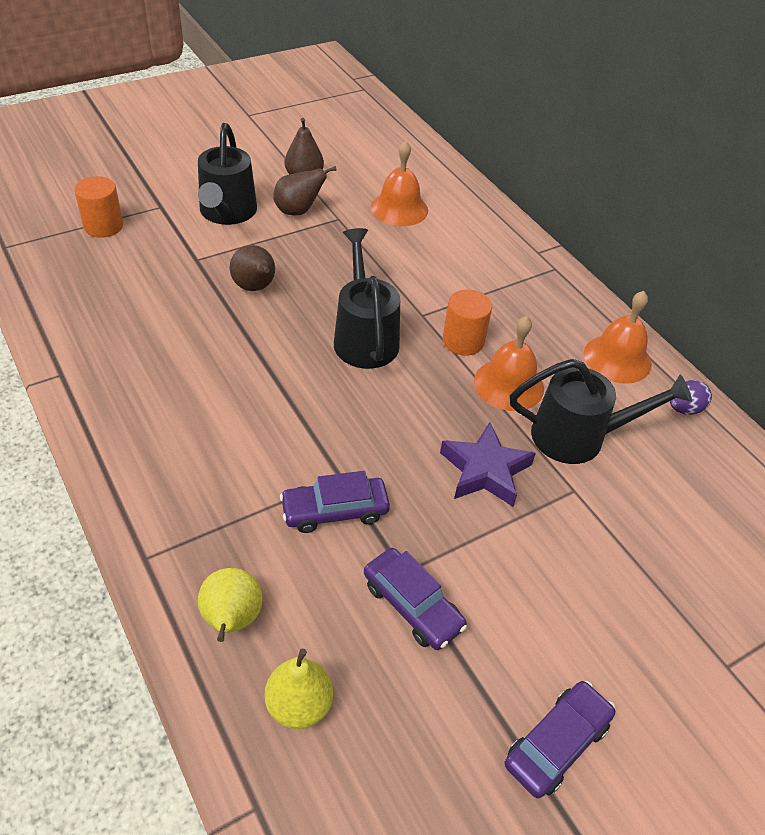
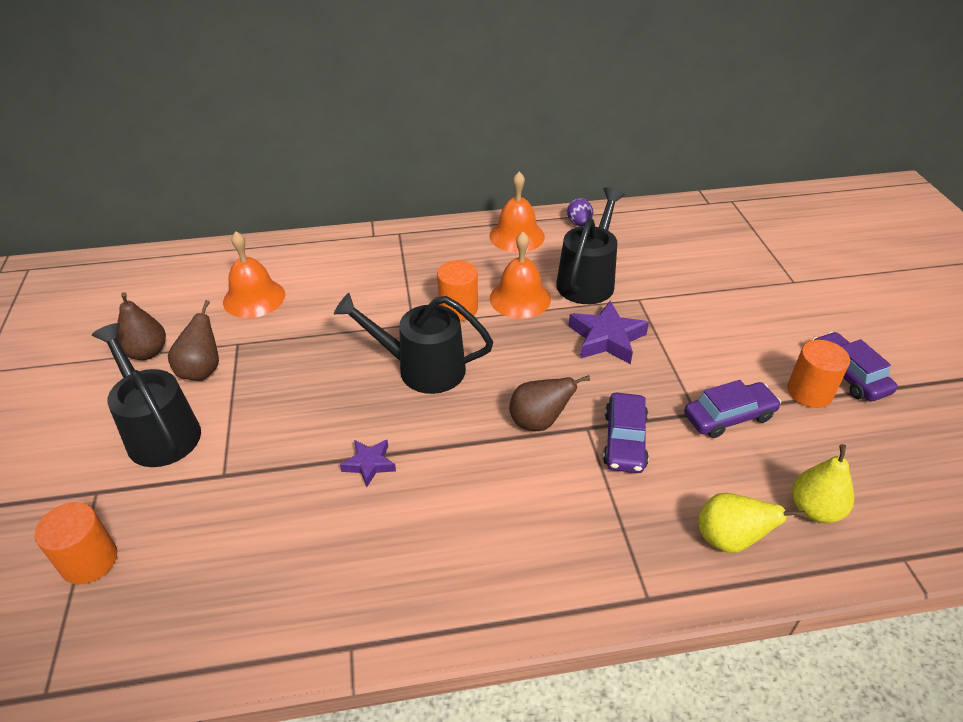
camera: 65 degrees left, 5 degrees down
black watering can [198,123,257,225] -> black watering can turned 150 degrees counterclockwise [92,323,201,467]
brown pear [230,245,275,291] -> brown pear moved to [509,375,590,431]
none -> purple star [340,440,396,487]
none -> orange cylinder [787,340,850,408]

